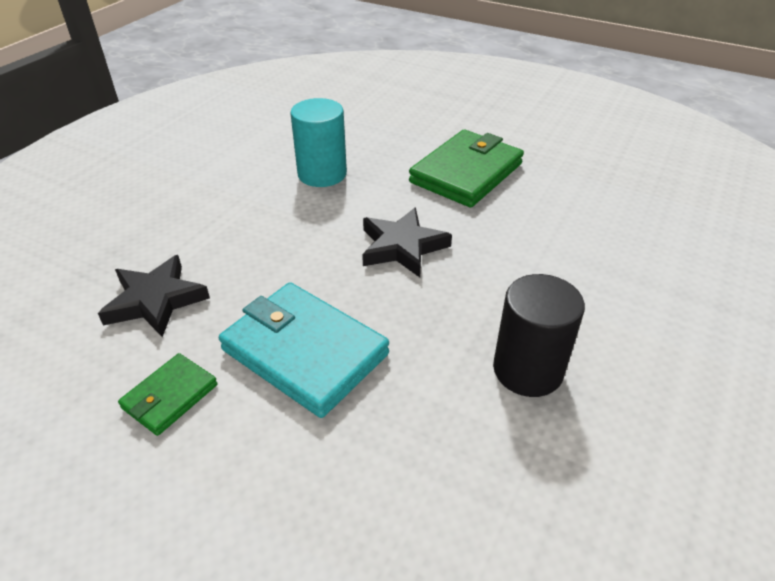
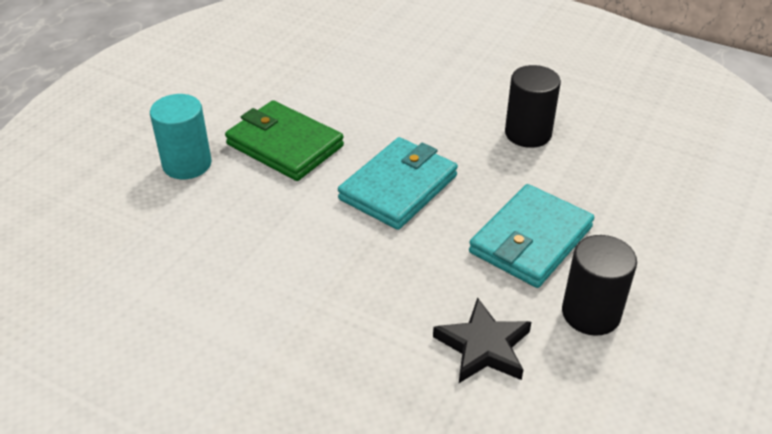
camera: 90 degrees left, 0 degrees up
green wallet [118,353,218,436] -> black cylinder [562,235,637,336]
turquoise cylinder [290,98,347,187] -> turquoise cylinder moved to [150,94,212,179]
black star [362,207,452,277] -> turquoise wallet [338,137,458,230]

